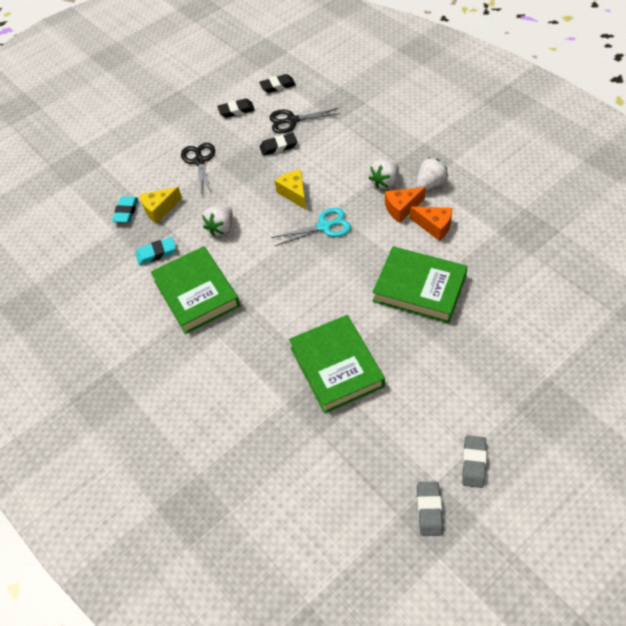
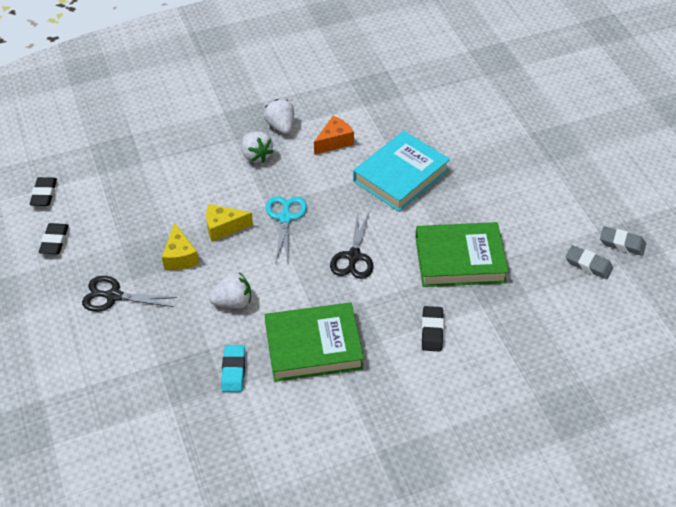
camera: 75 degrees left, 5 degrees down
turquoise eraser [112,196,138,223] -> none
yellow cheese [139,187,182,223] -> yellow cheese moved to [162,222,199,270]
white strawberry [202,206,233,236] -> white strawberry turned 60 degrees counterclockwise [209,272,251,308]
black eraser [260,133,297,156] -> black eraser moved to [421,306,444,352]
black scissors [269,108,340,133] -> black scissors moved to [330,211,373,279]
green book [372,246,468,323] -> turquoise book [353,131,450,212]
orange cheese [385,187,426,223] -> none
grey eraser [462,435,487,488] -> grey eraser moved to [566,245,613,279]

